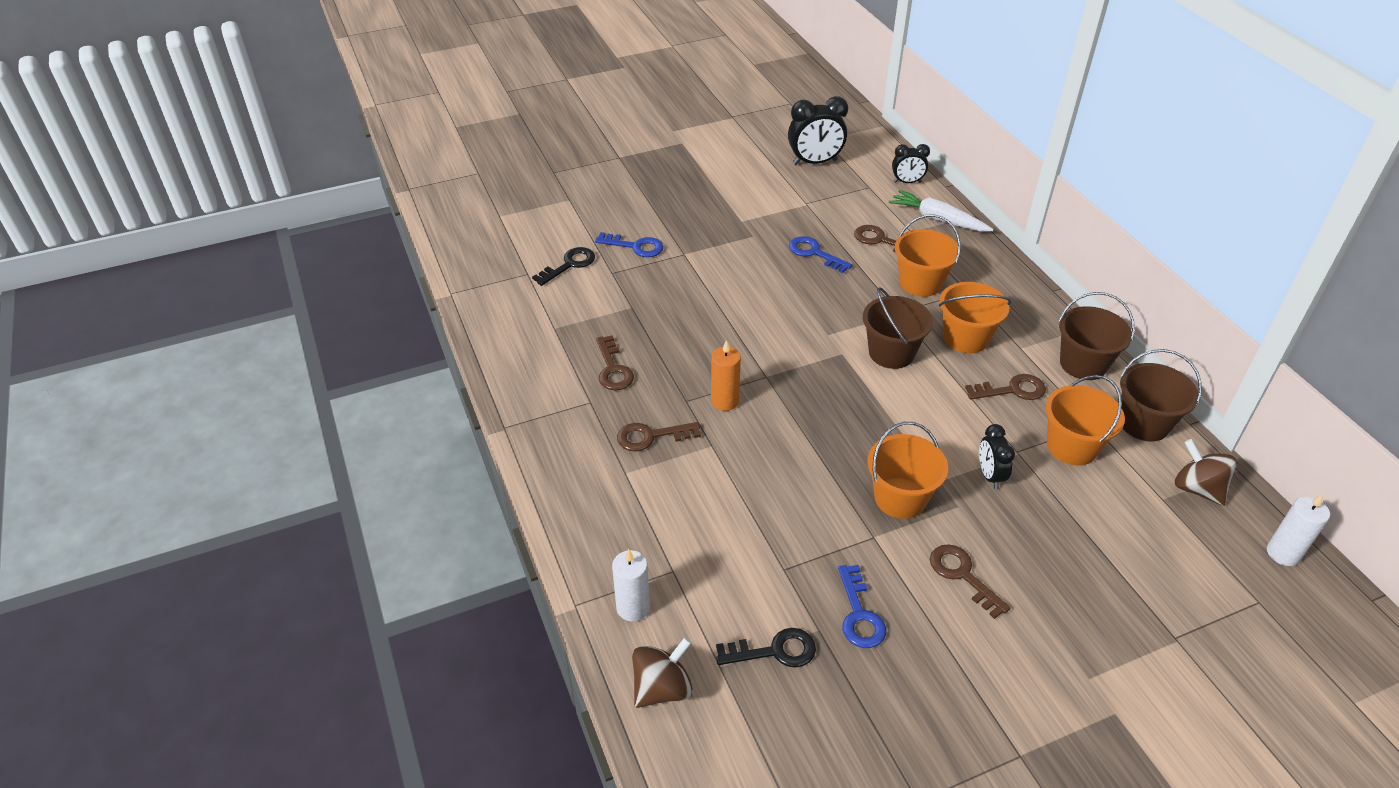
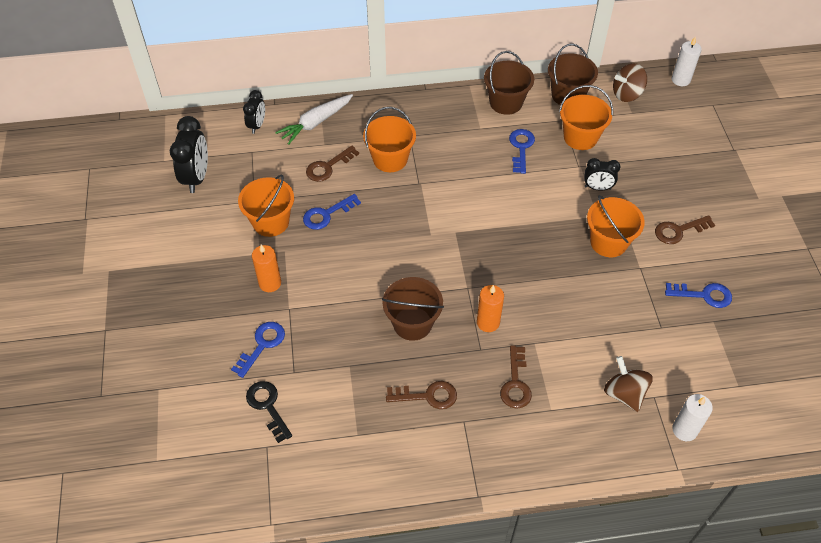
camera: 75 degrees left, 10 degrees up
brown spinning top [632,637,693,708] -> brown spinning top moved to [604,356,653,412]
black key [716,628,816,668] -> none
brown bucket [863,287,933,369] -> brown bucket moved to [382,277,444,341]
orange bucket [939,282,1011,354] -> orange bucket moved to [238,175,294,237]
brown key [965,374,1046,400] -> blue key [509,129,535,174]
none -> orange candle [252,244,281,292]

